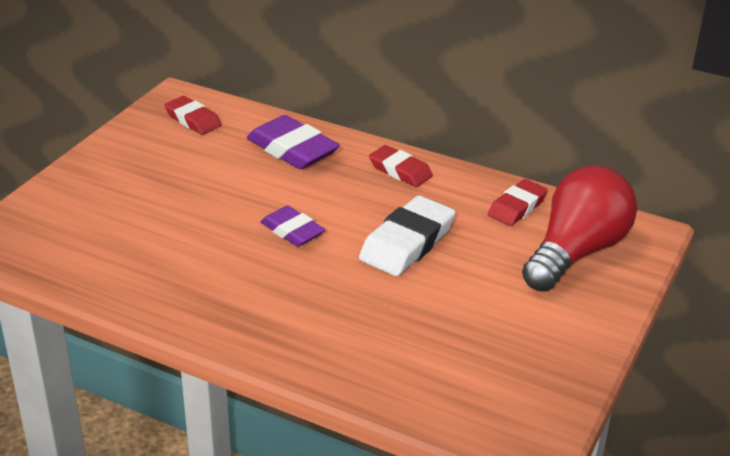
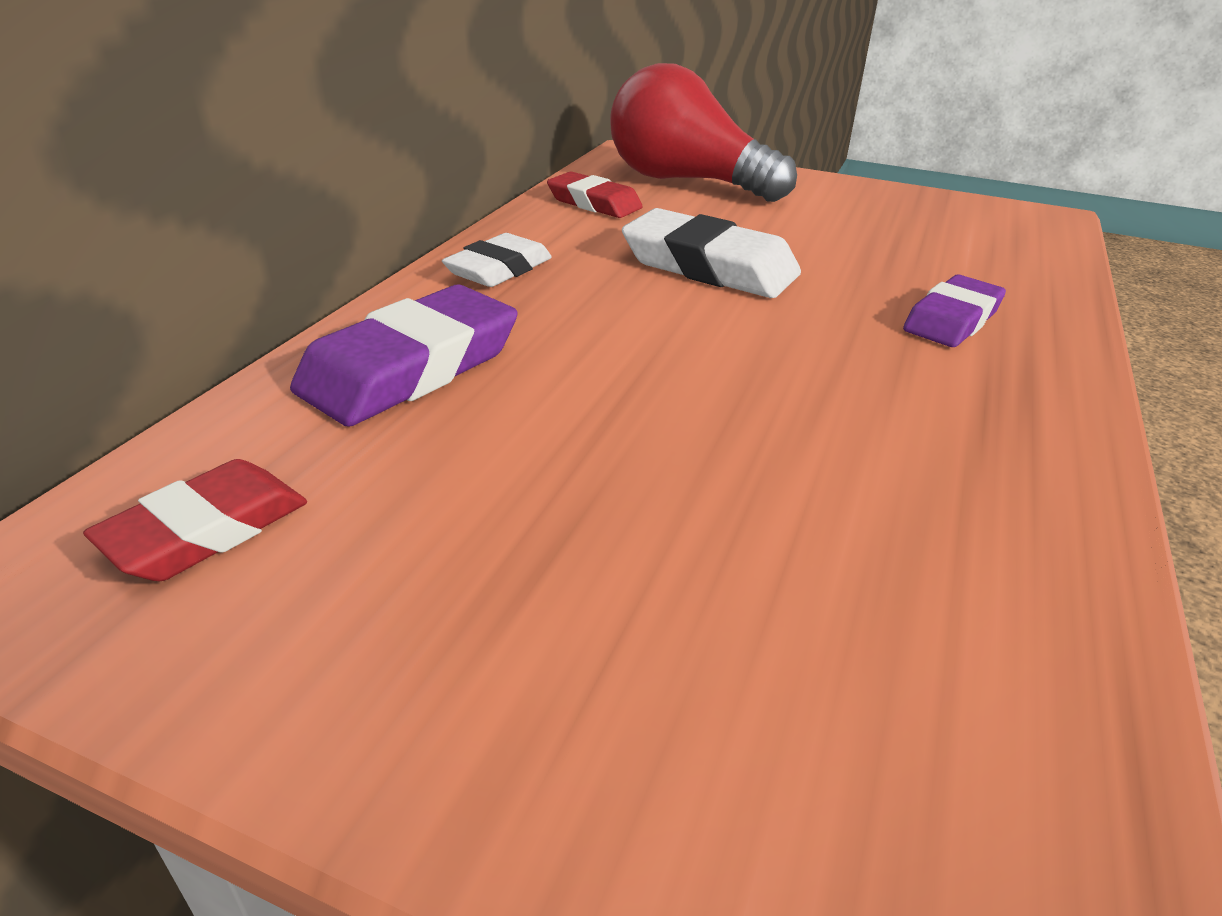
camera: 95 degrees left, 0 degrees up
purple eraser [260,206,325,247] -> purple eraser moved to [903,274,1006,347]
red eraser [369,145,433,187] -> white eraser [442,233,552,287]

